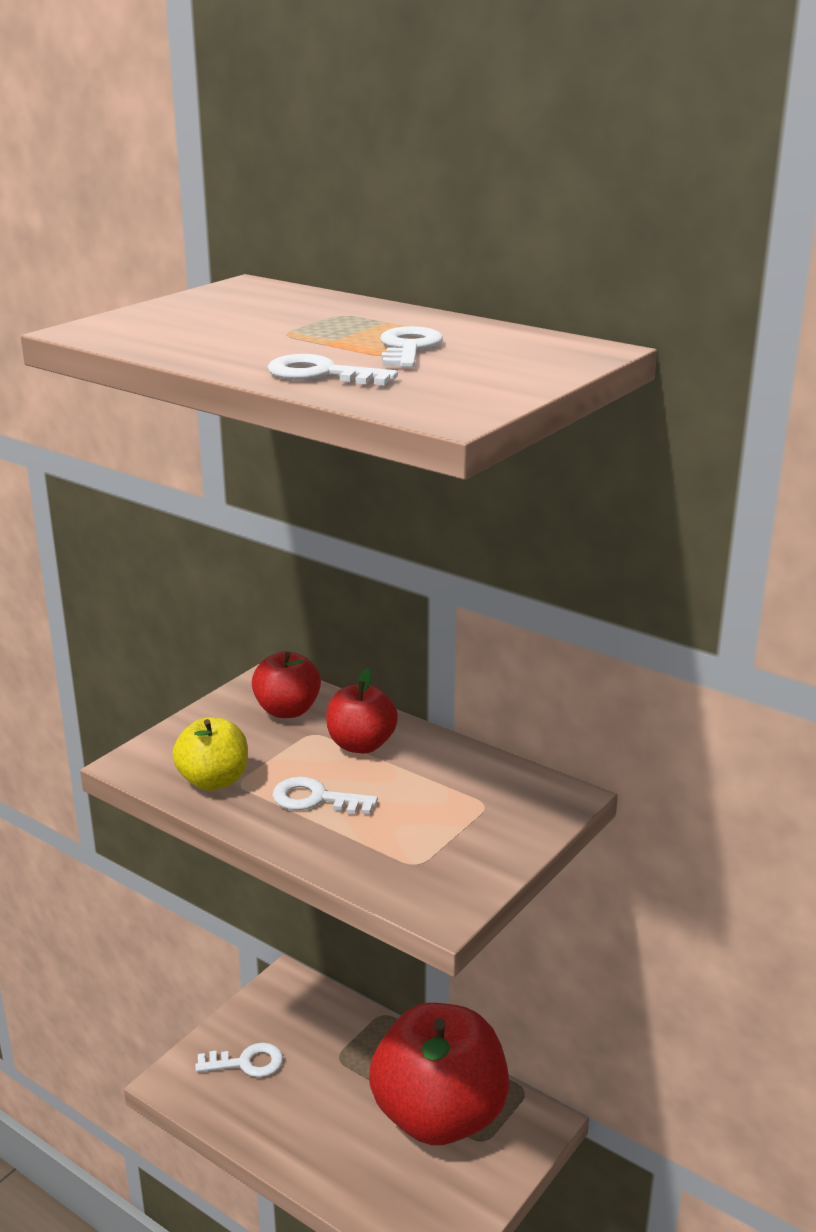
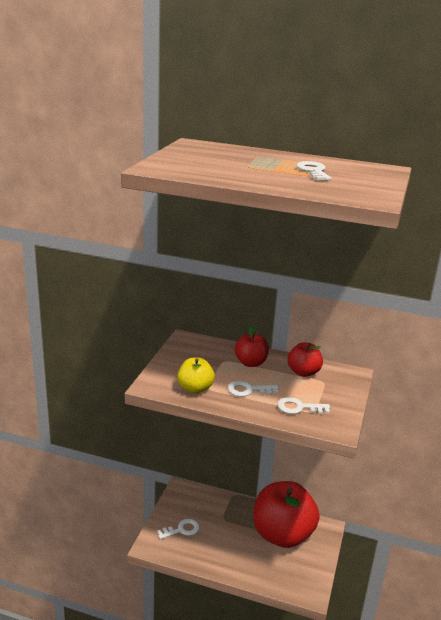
camera: 20 degrees left, 0 degrees up
red apple [252,651,321,718] -> red apple moved to [288,342,323,377]
white key [268,354,398,385] -> white key moved to [277,397,330,414]

